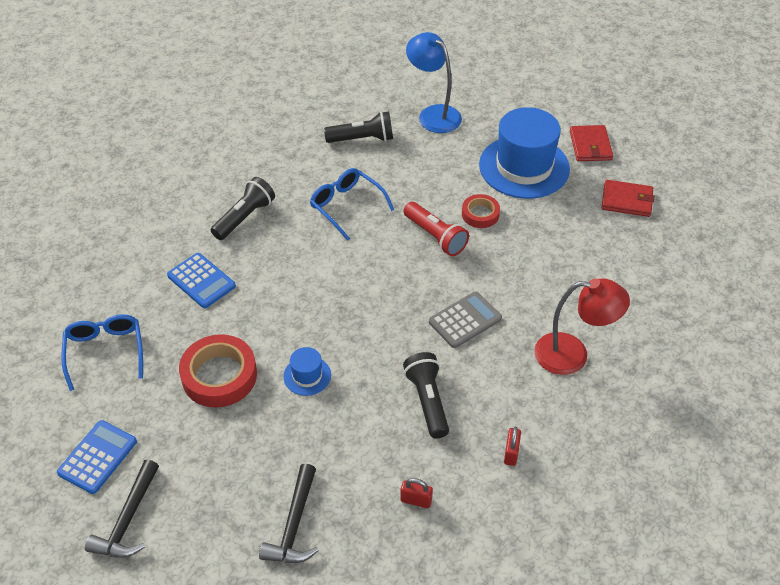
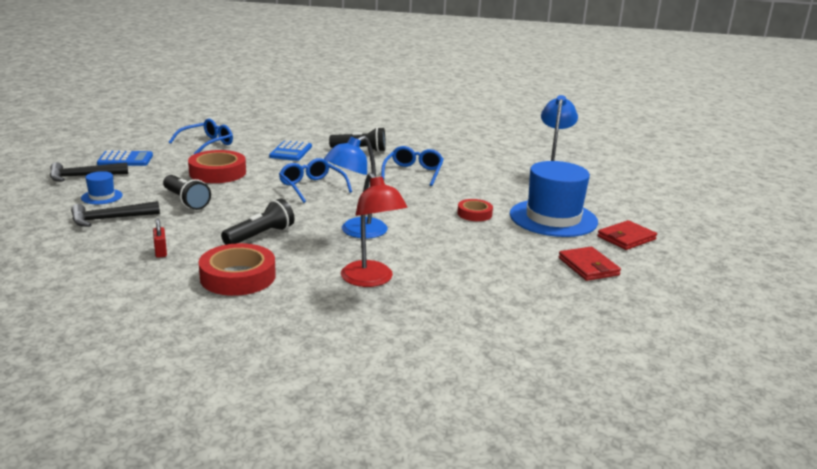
camera: 55 degrees right, 25 degrees down
blue hat [283,347,331,396] -> blue hat moved to [81,171,123,204]
black flashlight [324,111,393,143] -> black flashlight moved to [163,175,211,210]
red flashlight [403,202,469,256] -> none
grey calculator [429,291,502,348] -> blue lamp [324,136,388,238]
red padlock [504,427,521,466] -> red tape [199,243,276,296]
none -> blue glasses [279,158,352,203]

